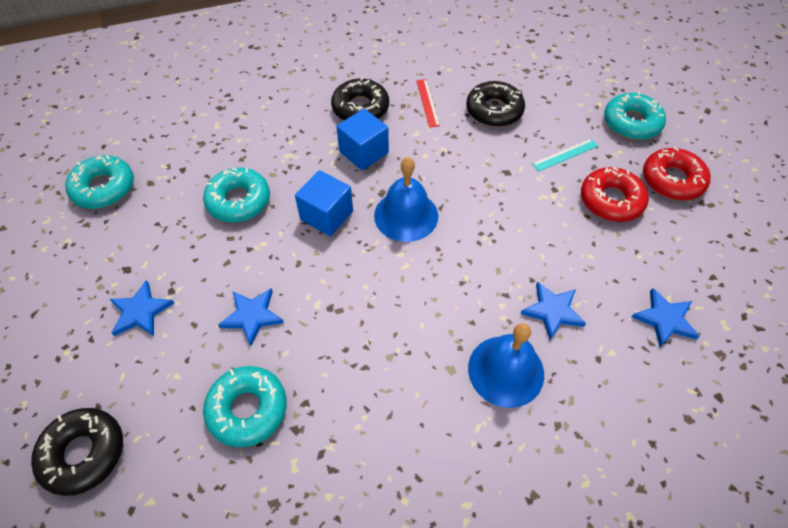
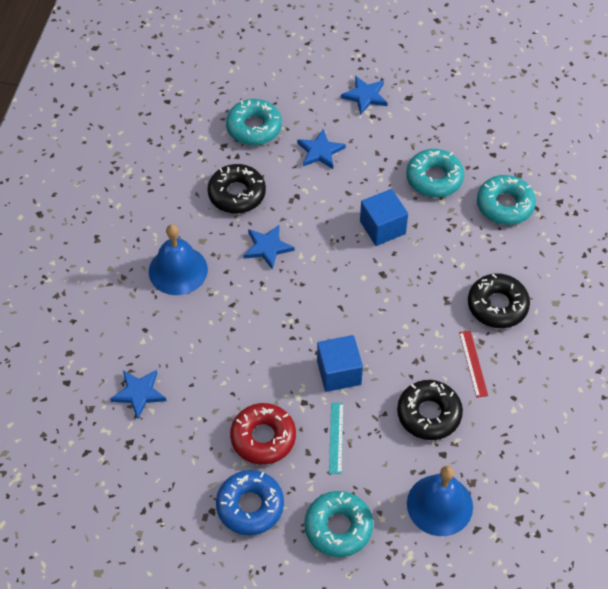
camera: 120 degrees right, 0 degrees up
black donut [31,408,123,496] -> black donut moved to [207,164,266,213]
turquoise donut [65,155,134,209] -> turquoise donut moved to [477,175,536,225]
blue cube [336,109,389,171] -> blue cube moved to [317,335,363,392]
blue bell [374,157,438,242] -> blue bell moved to [407,466,473,536]
red ruler [416,79,440,127] -> red ruler turned 60 degrees clockwise [459,331,488,398]
blue star [520,282,586,340] -> blue star moved to [243,225,295,270]
red donut [643,147,710,200] -> blue donut [216,470,284,535]

